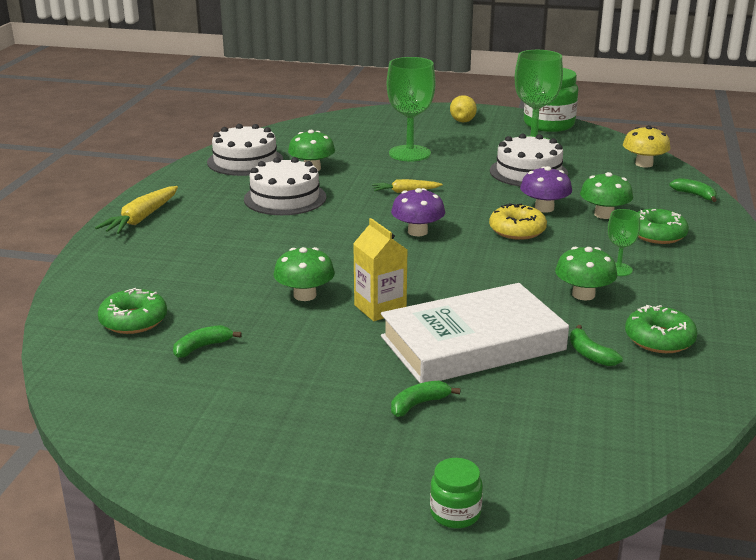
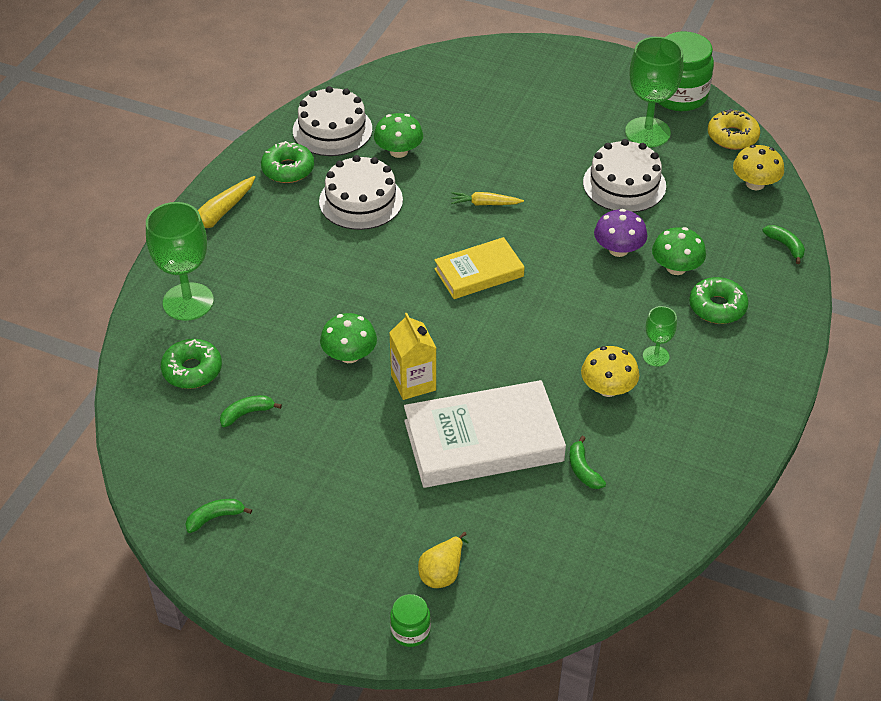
camera: 10 degrees right, 20 degrees up
green goblet [387,57,436,161] -> green goblet moved to [146,202,214,321]
purple mushroom [391,188,445,236] -> yellow book [434,237,524,299]
green banana [391,381,461,417] -> green banana moved to [186,499,252,533]
yellow pear [450,95,477,122] -> yellow pear moved to [418,532,469,588]
yellow donut [489,203,547,240] -> yellow donut moved to [708,109,760,150]
green mushroom [555,247,617,300] -> yellow mushroom [581,346,639,397]
green donut [625,305,698,353] -> green donut moved to [261,141,314,183]

